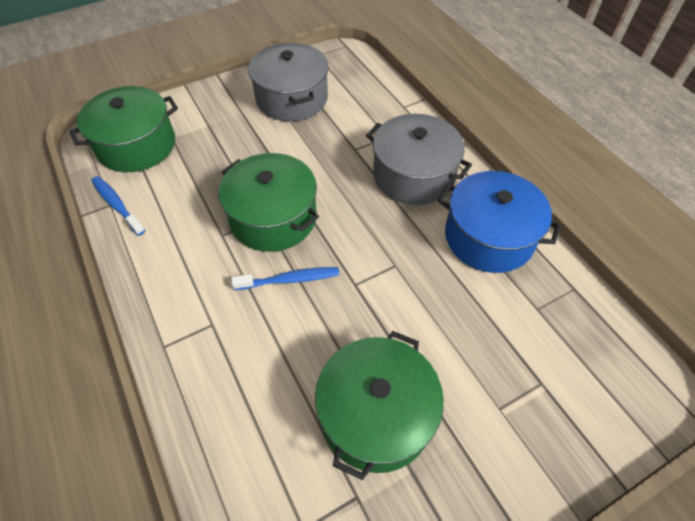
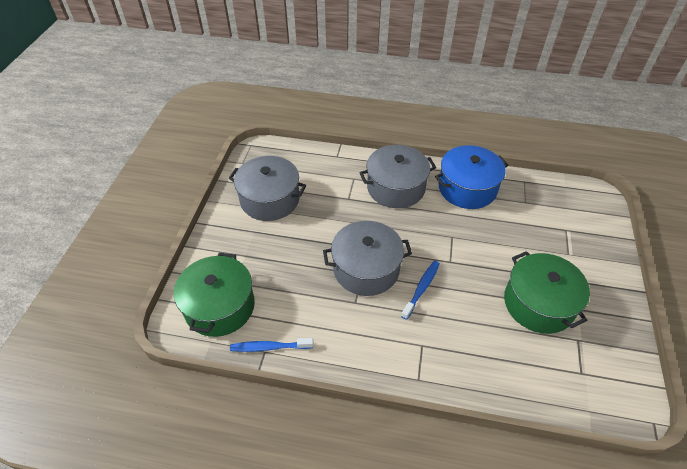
camera: 50 degrees left, 5 degrees down
green pot [219,153,319,252] -> grey pot [323,221,412,296]

